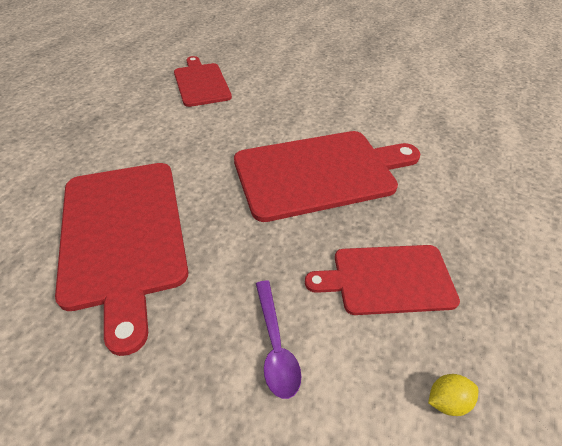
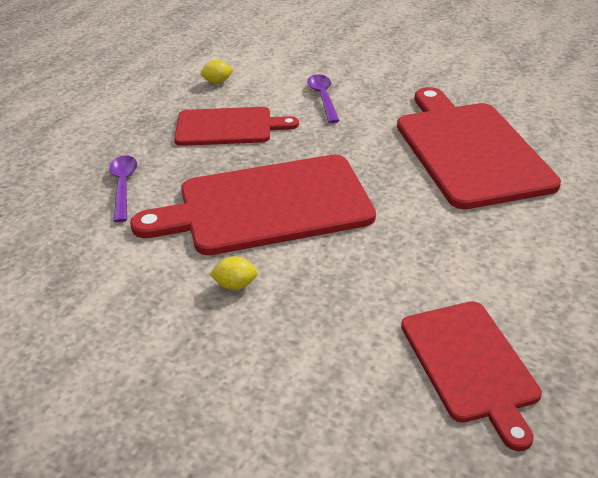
camera: 175 degrees left, 10 degrees down
none -> purple spoon [109,156,137,222]
none -> yellow lemon [209,256,258,290]

